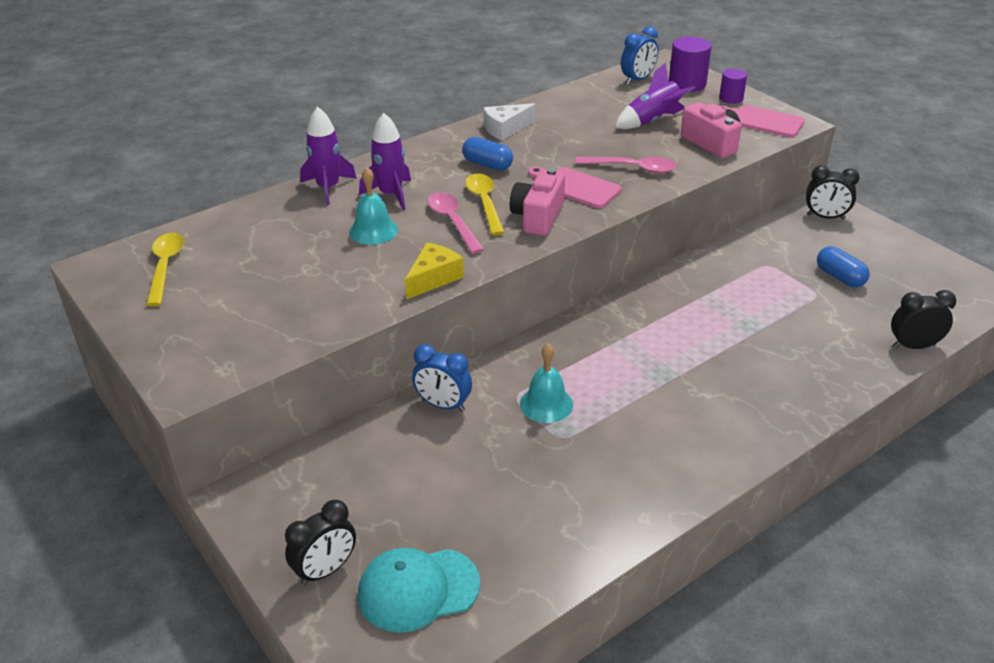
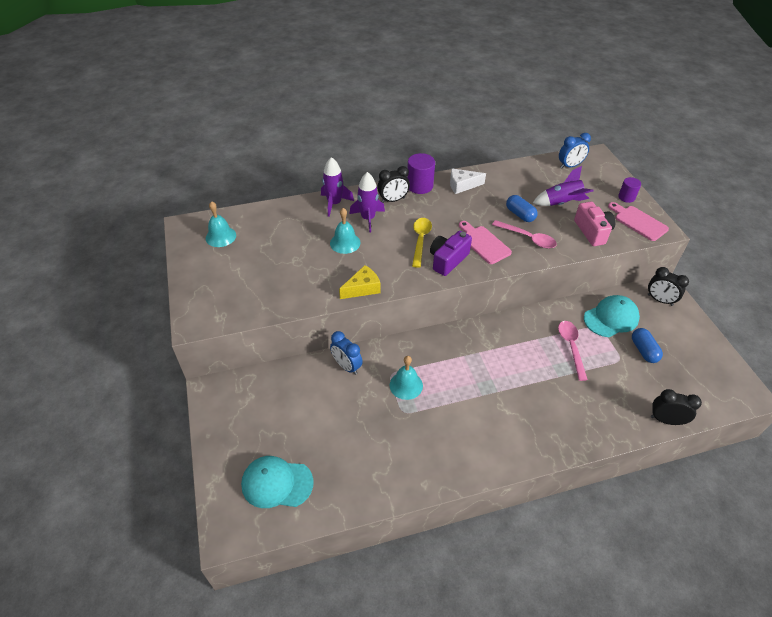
camera: 20 degrees right, 10 degrees up
yellow spoon [146,233,184,306] -> turquoise bell [206,201,236,247]
black clock [285,500,356,585] -> black clock moved to [377,166,410,203]
pink spoon [427,192,484,254] -> pink spoon moved to [558,321,588,381]
blue capsule [462,137,513,171] -> blue capsule moved to [506,195,538,222]
pink camera [510,168,565,236] -> purple camera [430,231,472,276]
purple cylinder [669,37,711,92] -> purple cylinder moved to [407,153,435,194]
none -> turquoise cap [584,295,640,337]

